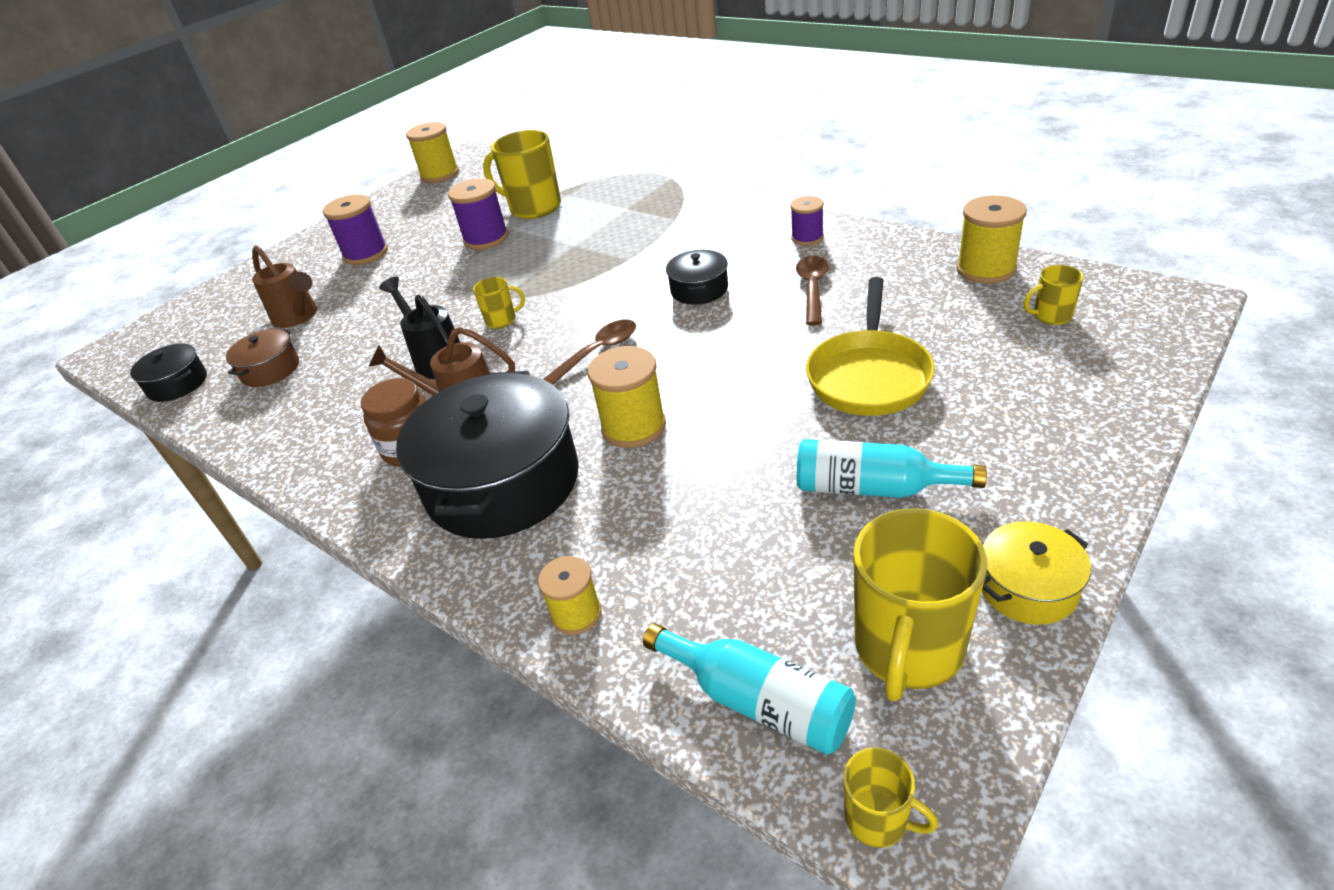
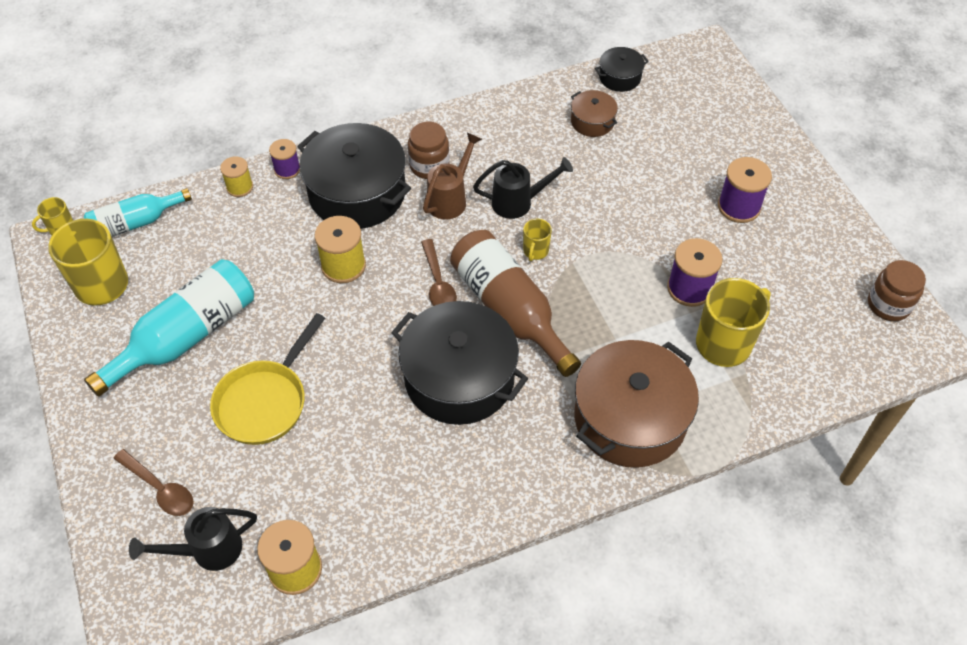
camera: 115 degrees right, 15 degrees up
brown watering can [252,245,317,328] -> none
yellow spool [406,122,459,183] -> brown jar [868,260,926,321]
black pot [666,250,728,305] -> black pot [391,301,528,425], size x2.12
purple spool [790,196,824,245] -> purple spool moved to [269,139,300,179]
brown spoon [796,256,829,325] -> brown spoon moved to [113,449,194,516]
turquoise bottle [797,439,987,498] -> turquoise bottle [84,259,254,397], size x1.61
yellow pan [806,277,935,416] -> yellow pan turned 105 degrees counterclockwise [210,313,325,445]
yellow pot [982,521,1091,625] -> none
yellow mug [1024,265,1084,325] -> black watering can [129,507,257,571]
none -> brown bottle [450,230,581,377]
none -> brown pot [575,340,699,468]

